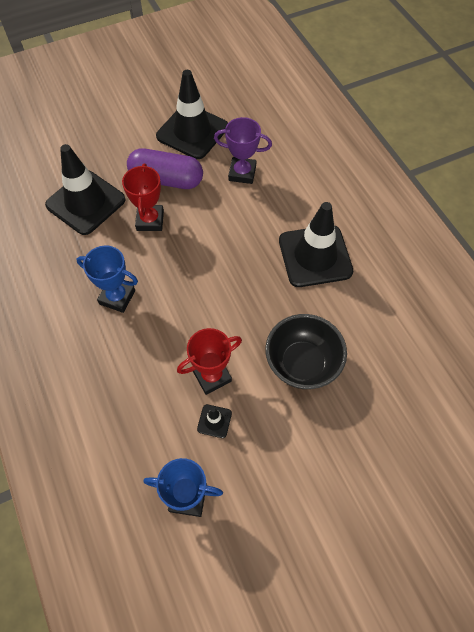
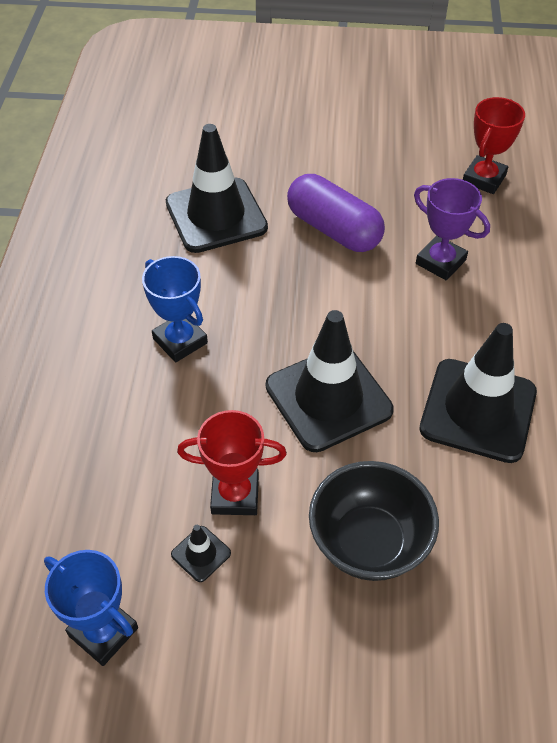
camera: 30 degrees right, 10 degrees down
red trophy [122,164,164,231] -> red trophy moved to [463,97,525,194]
black traffic cone [156,70,228,159] -> black traffic cone moved to [266,310,394,452]

